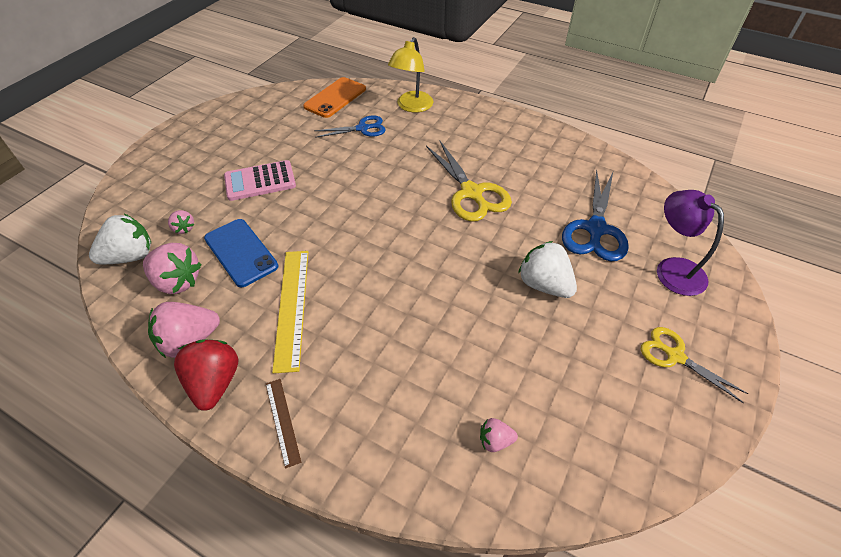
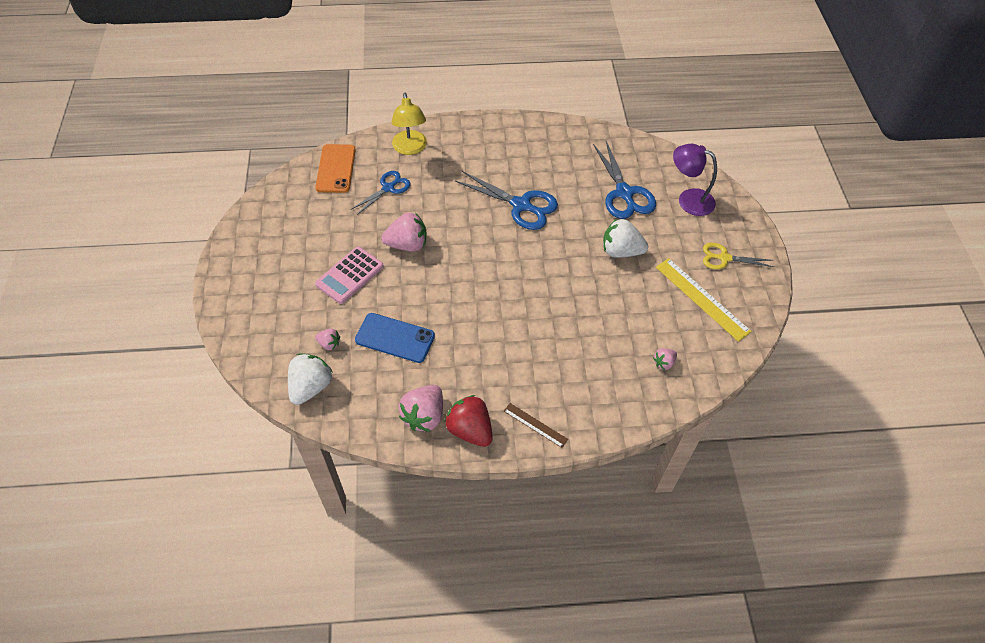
camera: 35 degrees left, 5 degrees up
pink strawberry [143,243,202,294] -> pink strawberry moved to [381,213,427,251]
yellow ruler [272,251,308,373] -> yellow ruler moved to [656,258,752,342]
yellow scissors [426,141,512,222] -> blue scissors [455,171,558,230]

